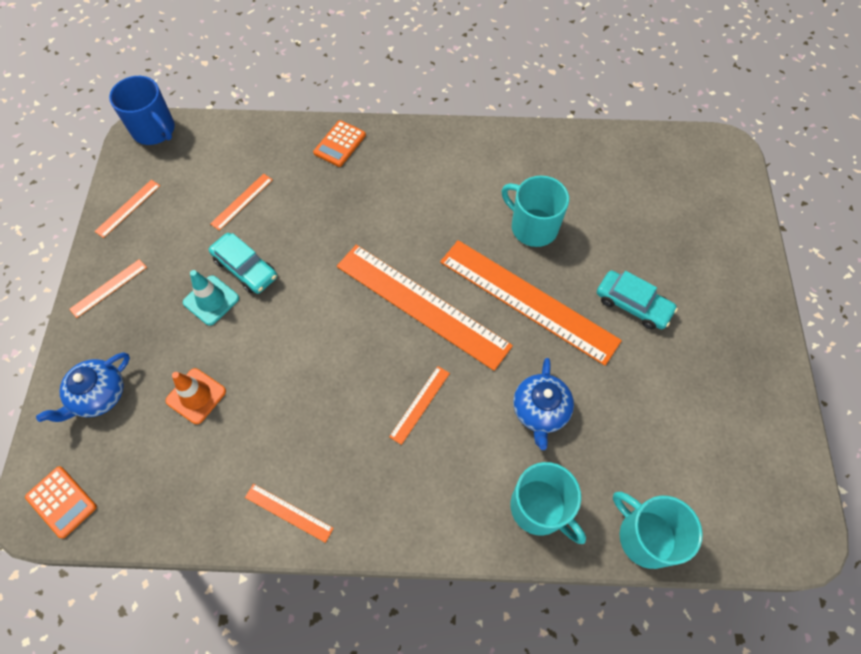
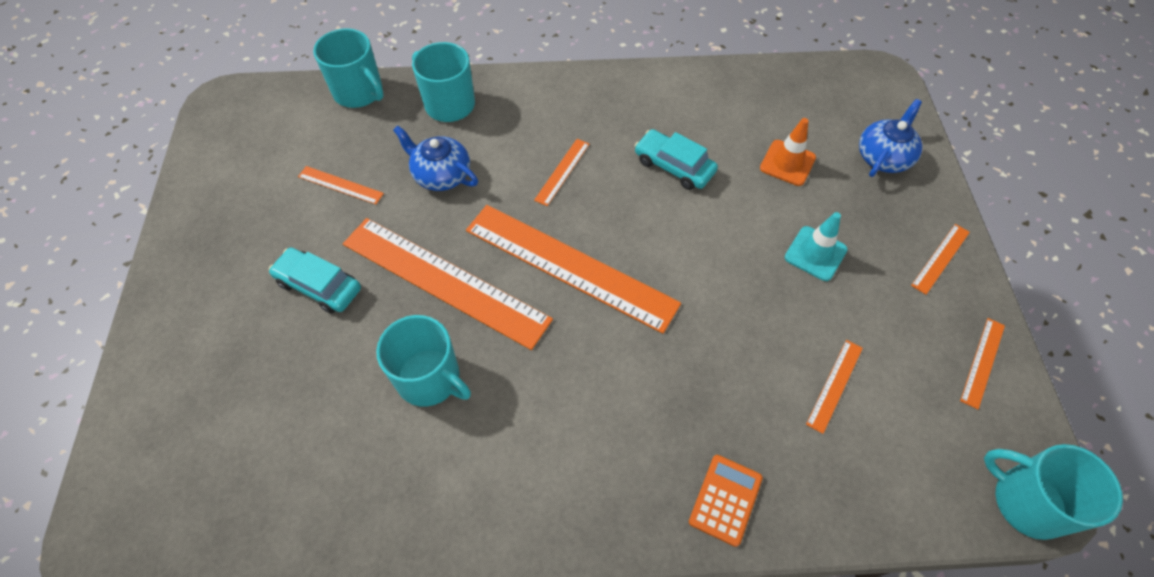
camera: 175 degrees right, 5 degrees down
orange calculator [25,466,97,539] -> none
blue mug [109,76,175,145] -> turquoise mug [984,444,1123,540]
turquoise car [209,233,277,294] -> turquoise car moved to [634,129,718,190]
orange ruler [245,484,334,543] -> orange ruler moved to [298,166,384,204]
blue teapot [513,358,574,450] -> blue teapot turned 60 degrees counterclockwise [393,125,478,191]

